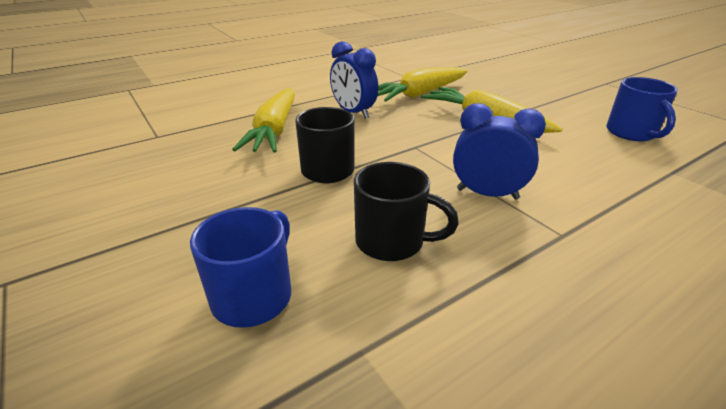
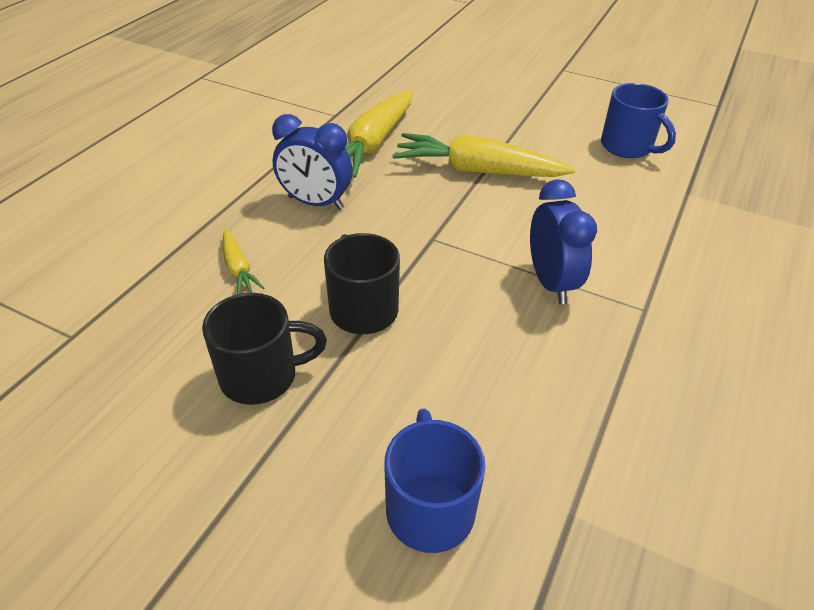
camera: 30 degrees left, 10 degrees up
yellow carrot [232,89,295,153] -> yellow carrot [223,229,264,294], size x0.48
black mug [354,162,459,261] -> black mug moved to [202,293,327,405]
blue clock [453,103,546,200] -> blue clock turned 90 degrees clockwise [530,179,597,304]

